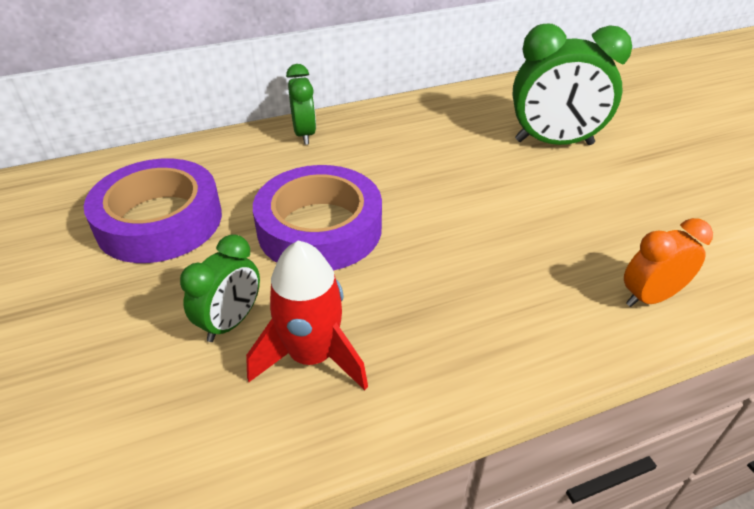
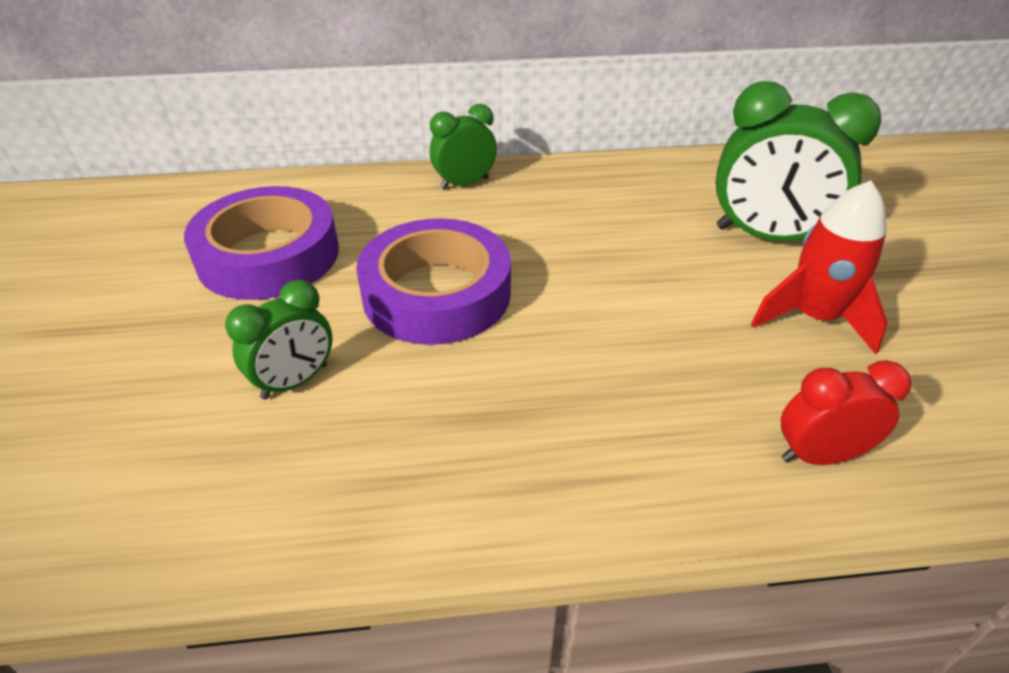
camera: 15 degrees right, 0 degrees up
red rocket [246,241,368,390] -> red rocket moved to [751,180,888,354]
green clock [286,64,316,145] -> green clock turned 120 degrees counterclockwise [430,104,497,190]
orange clock [624,218,713,307] -> red clock [781,360,912,465]

